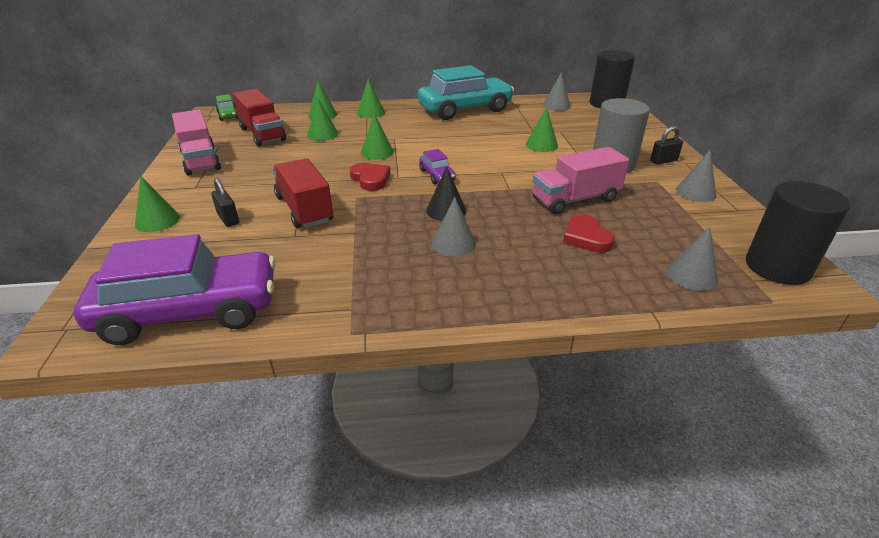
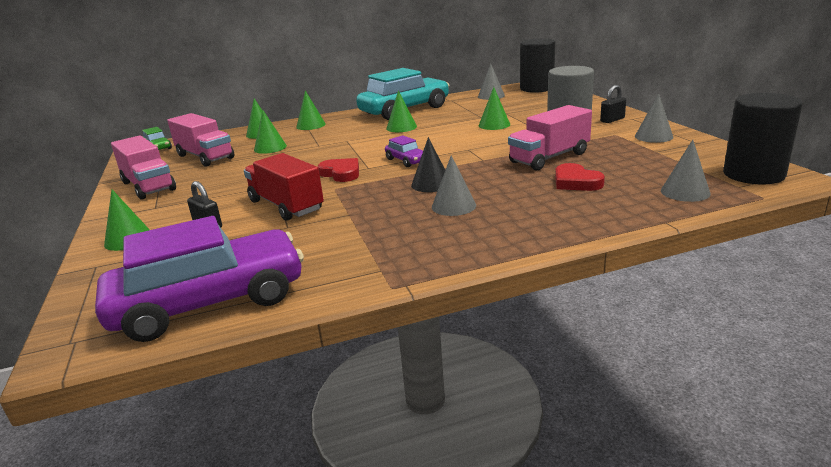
camera: 10 degrees left, 10 degrees down
red truck [233,89,286,147] -> pink truck [167,113,235,166]
green cone [361,114,394,159] -> green cone moved to [386,91,417,132]

